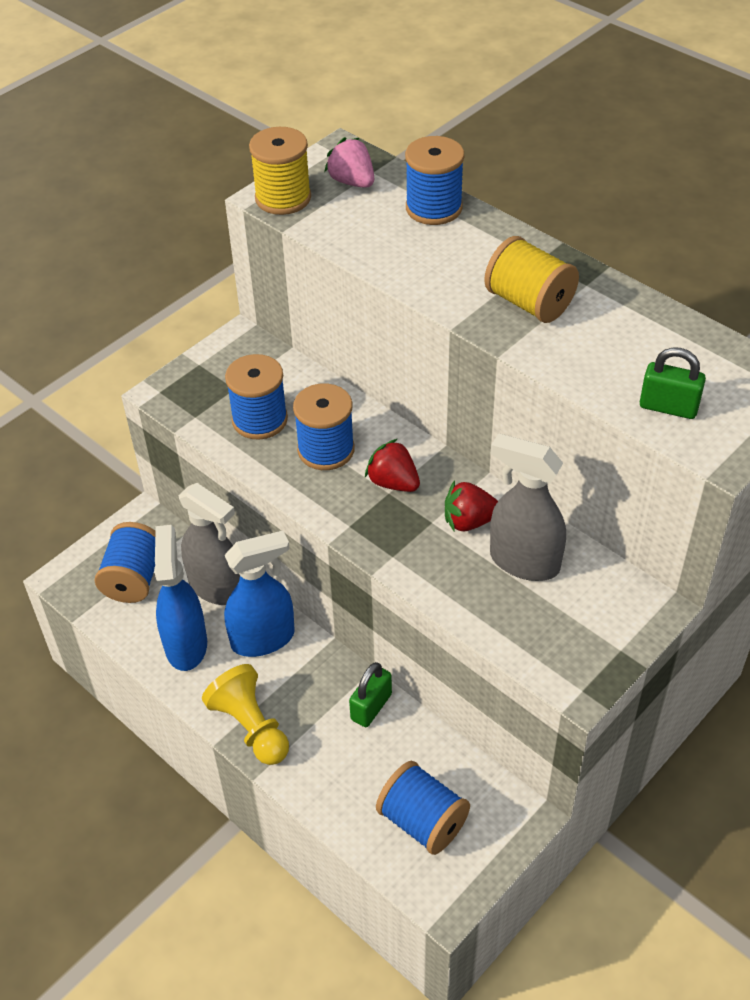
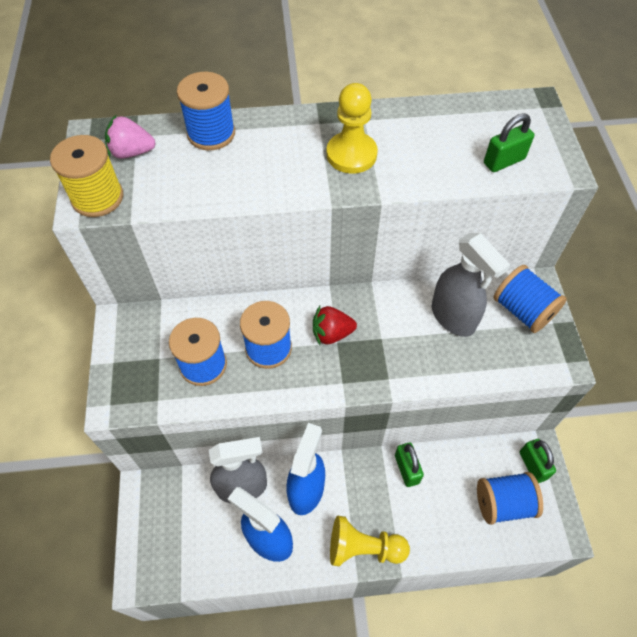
camera: 50 degrees left, 10 degrees up
blue spool [95,522,156,603] -> blue spool moved to [493,265,567,333]
red strawberry [445,481,498,531] -> none
yellow spool [484,236,579,323] -> yellow pawn [327,83,378,174]
grey spray bottle [490,433,566,581] -> grey spray bottle turned 105 degrees counterclockwise [432,233,510,337]
none -> green padlock [520,439,556,483]

